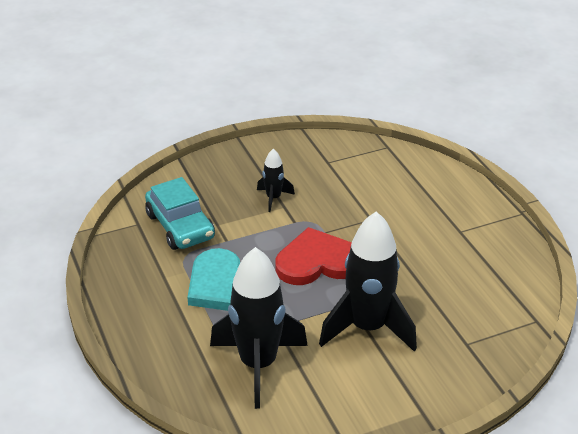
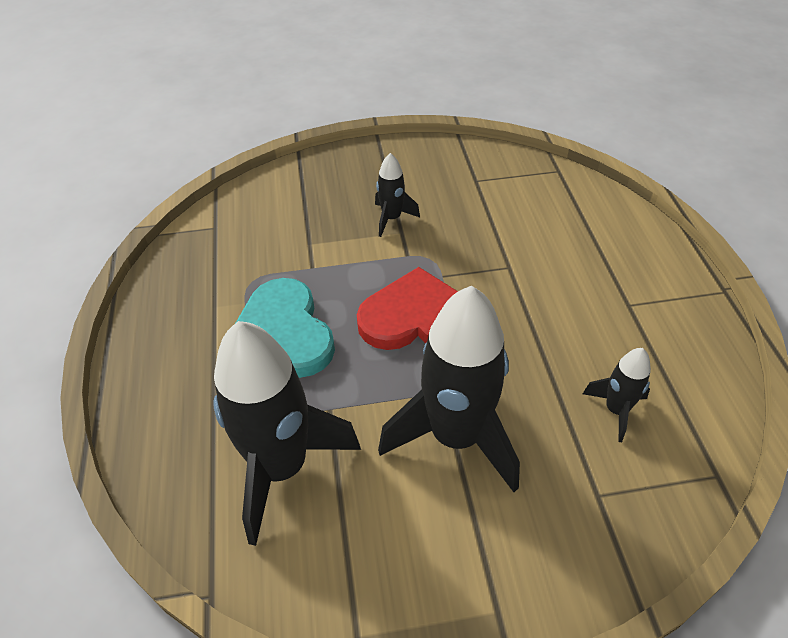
camera: 15 degrees right, 10 degrees up
turquoise car [145,177,215,250] -> none
none -> black rocket [583,348,651,442]

